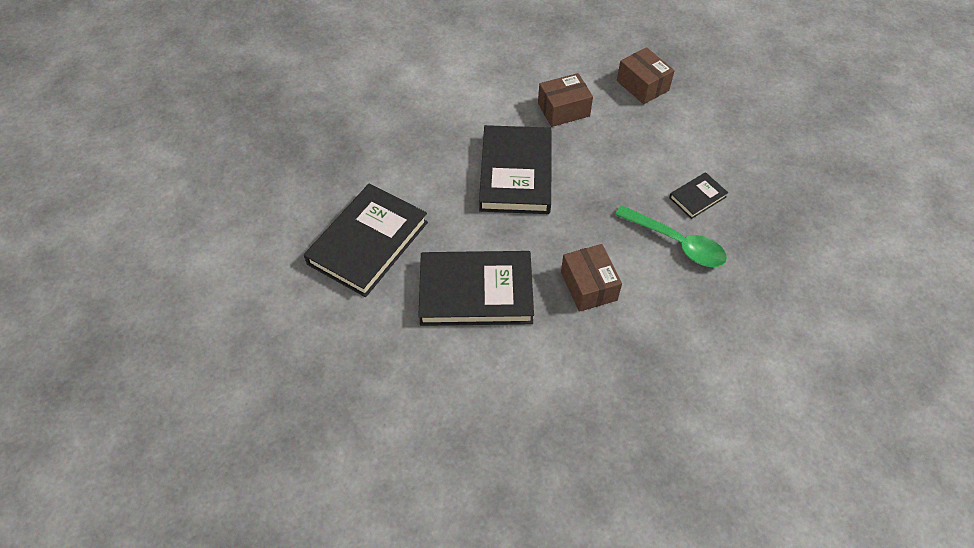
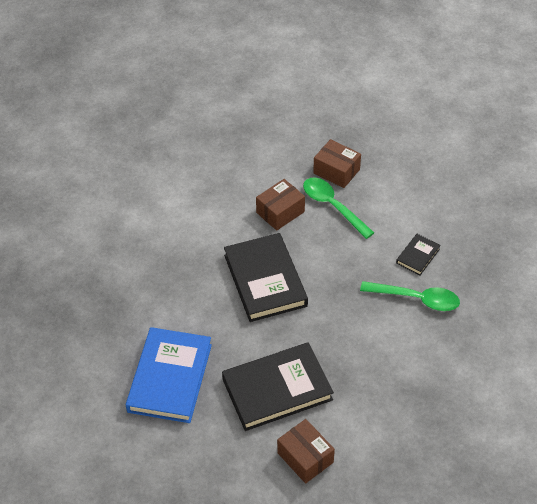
camera: 20 degrees left, 5 degrees down
black book [304,184,428,297] -> blue book [126,327,212,423]
brown box [561,244,622,312] -> brown box moved to [277,419,335,484]
none -> green spoon [303,178,374,239]

